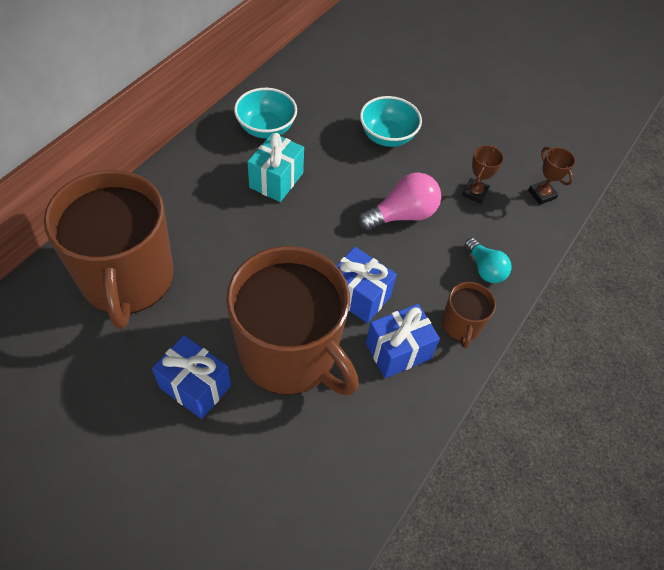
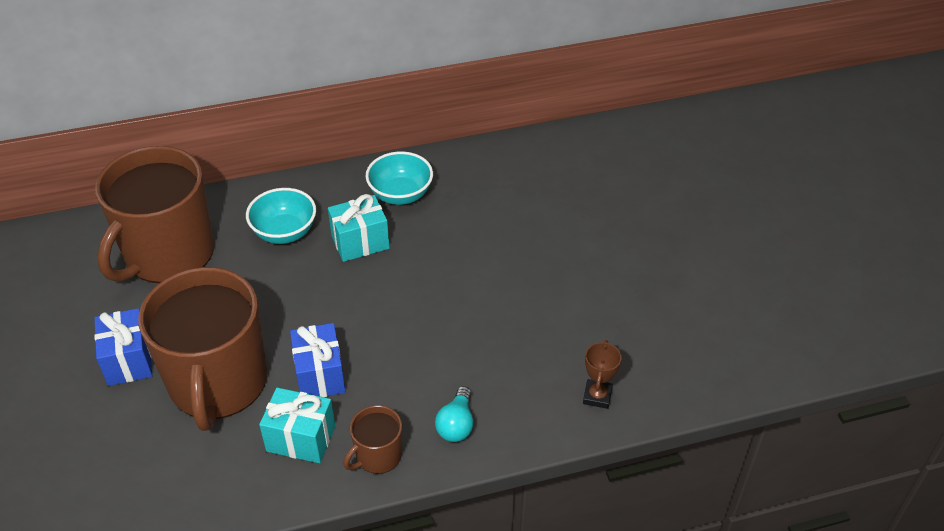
camera: 45 degrees right, 10 degrees down
pink light bulb [358,173,441,231] -> none
turquoise bowl [360,96,422,147] -> turquoise bowl moved to [246,188,316,244]
blue gift [366,304,440,378] -> turquoise gift [259,388,335,463]
brown trophy [462,145,504,204] -> none

